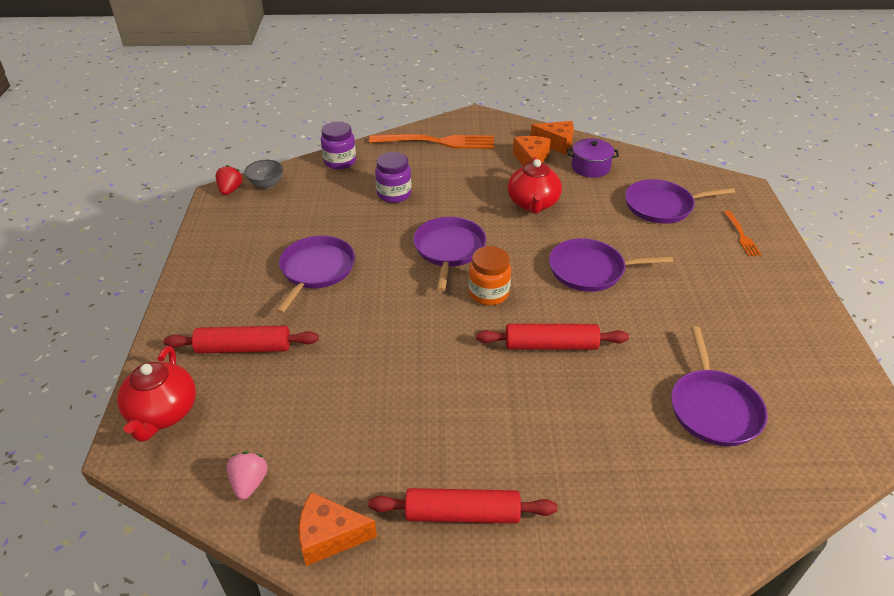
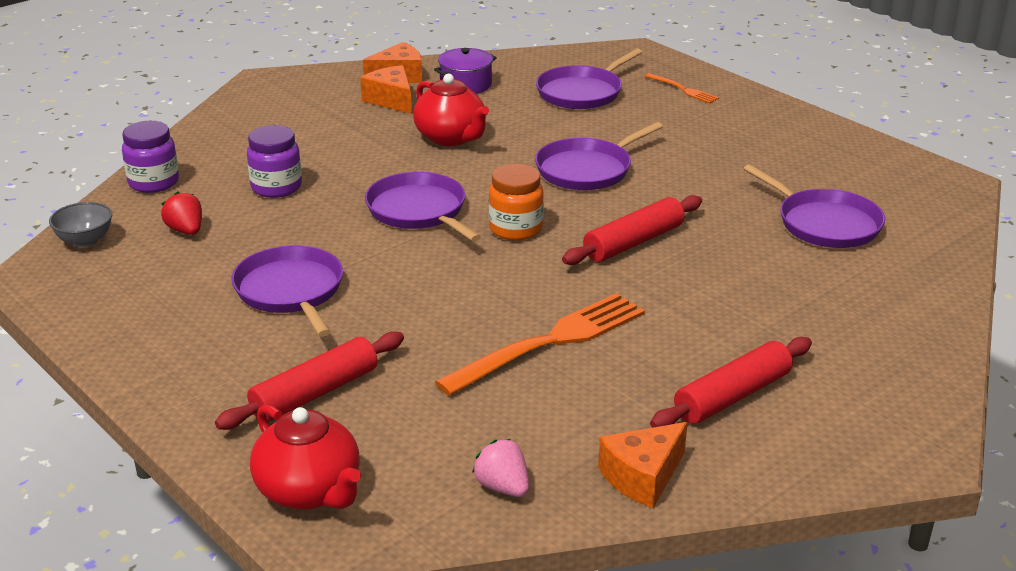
camera: 40 degrees left, 10 degrees down
red strawberry [216,165,242,195] -> red strawberry moved to [161,191,202,235]
orange fork [369,134,494,149] -> orange fork moved to [435,293,645,396]

